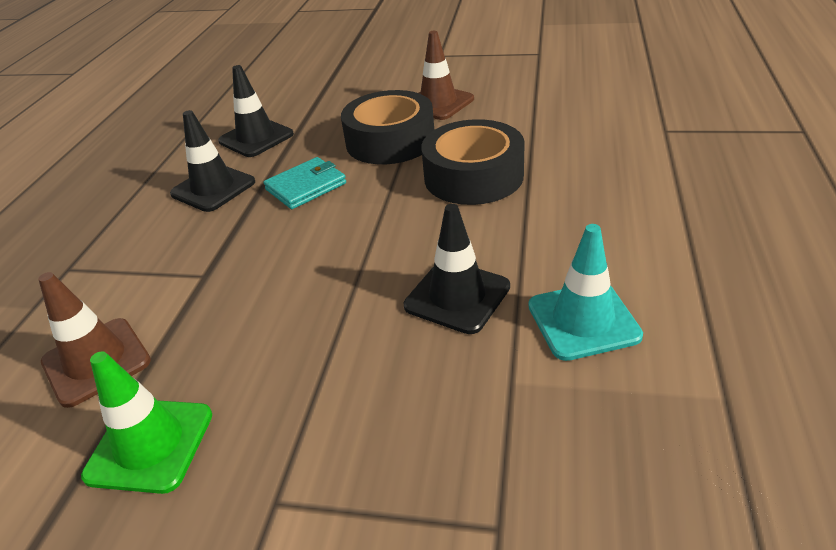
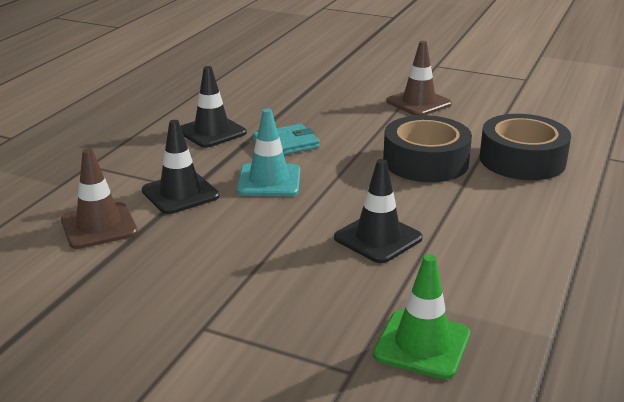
camera: 10 degrees right, 10 degrees down
green traffic cone [81,351,212,494] -> green traffic cone moved to [373,254,470,379]
black traffic cone [218,65,294,157] -> black traffic cone moved to [142,120,220,214]
black tape [341,90,434,164] -> black tape moved to [480,114,571,180]
turquoise traffic cone [528,224,643,361] -> turquoise traffic cone moved to [237,109,300,196]

